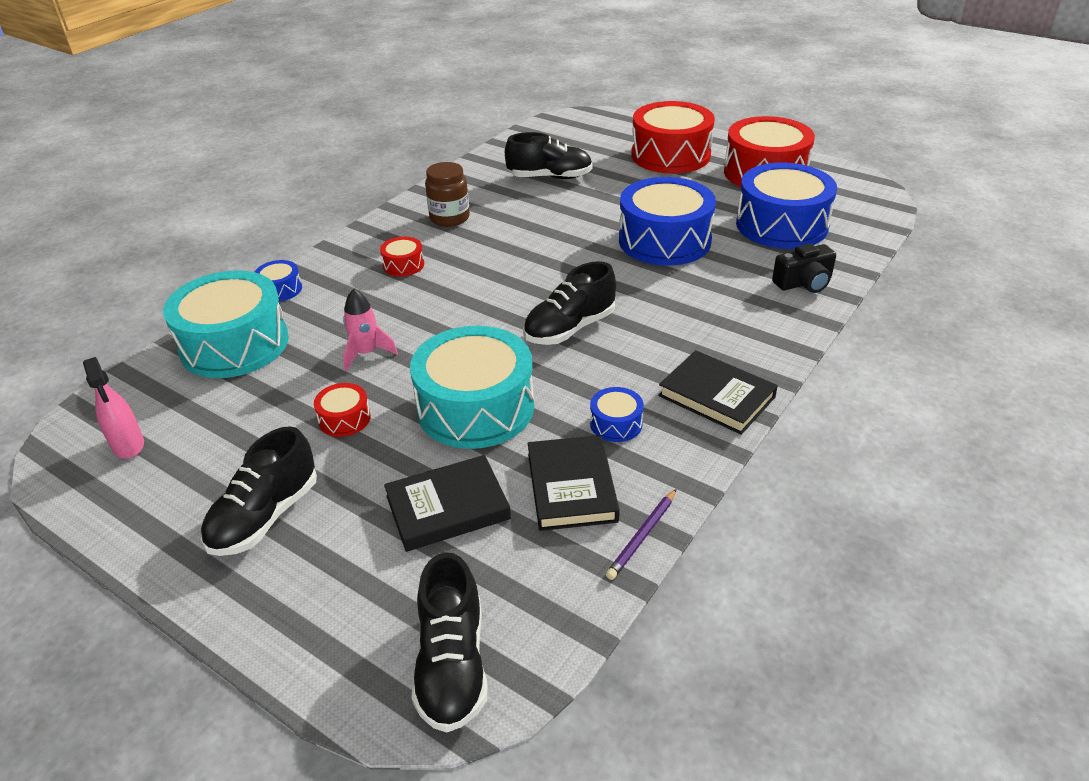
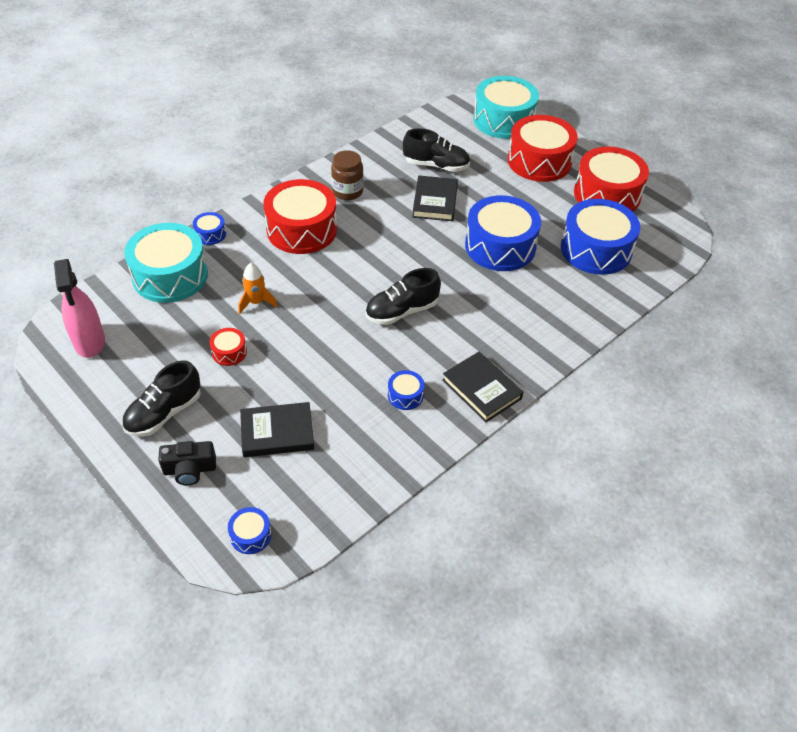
camera: 10 degrees right, 10 degrees up
pink spray bottle [83,357,144,459] -> pink spray bottle [54,259,105,358], size x1.53
pink rocket [343,289,398,371] -> orange rocket [238,263,278,314]
red drum [380,237,424,277] -> red drum [263,179,337,254], size x2.29
turquoise drum [410,326,534,449] -> turquoise drum moved to [473,76,539,139]
black shoe [412,552,488,733] -> blue drum [228,507,271,554]
black book [528,435,620,531] -> black book moved to [412,176,458,221]
purple pencil [606,489,676,580] -> none
black camera [772,243,836,293] -> black camera moved to [158,441,216,485]

